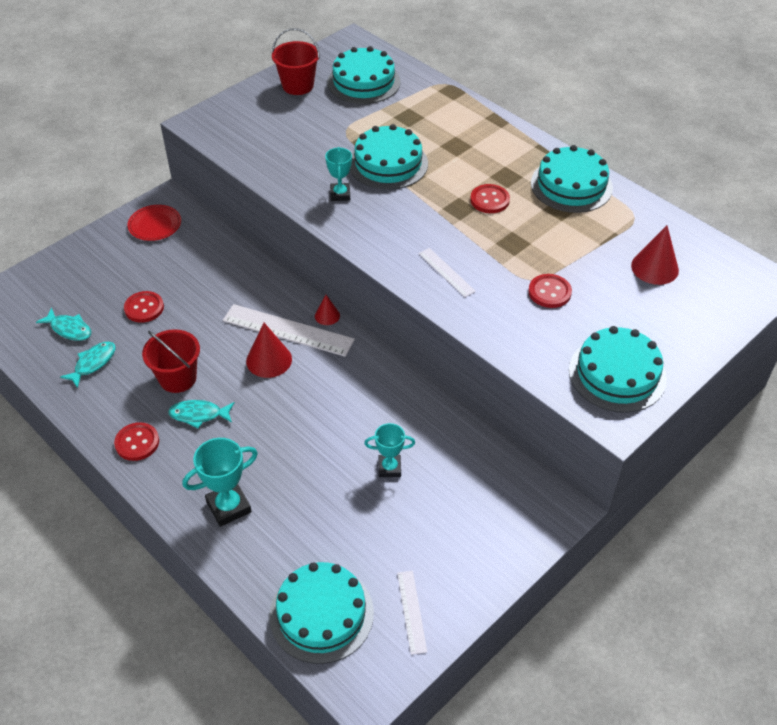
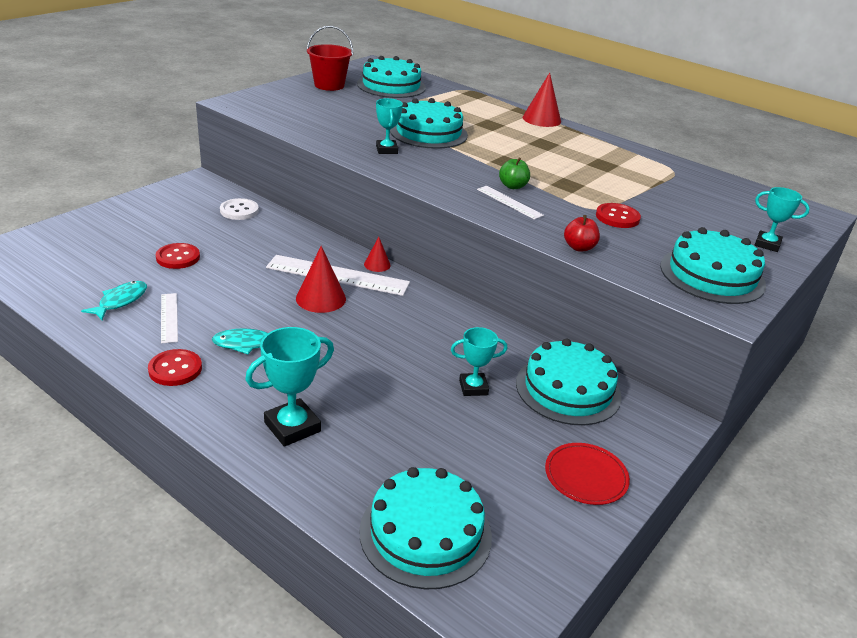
camera: 10 degrees left, 15 degrees down
turquoise fish [36,308,91,341] -> none
red plate [127,205,181,241] -> red plate moved to [545,443,630,505]
red bucket [142,329,200,393] -> none
white ruler [397,571,427,655] -> white ruler moved to [161,293,178,344]
red button [470,184,510,213] -> none
turquoise cake [531,145,613,213] -> turquoise cake moved to [516,339,621,425]
red cone [631,225,679,285] -> red cone moved to [523,73,561,127]
none -> white button [220,198,259,220]
none -> green apple [499,157,530,189]
none -> red apple [564,215,600,252]
none -> turquoise trophy [755,187,810,252]

